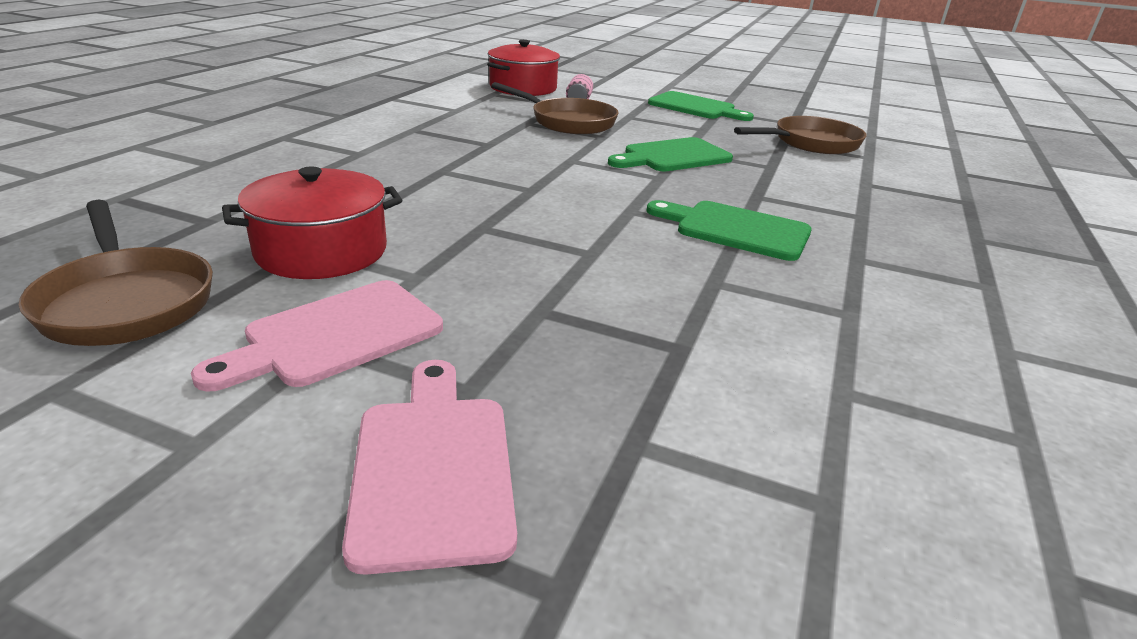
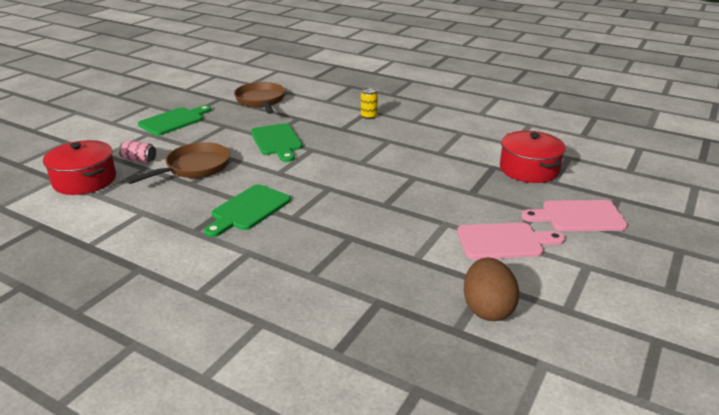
camera: 80 degrees left, 0 degrees up
brown pan [19,200,213,346] -> brown egg [464,258,519,321]
pink cutting board [191,280,443,392] -> pink cutting board turned 60 degrees counterclockwise [457,223,565,260]
red pot [222,166,402,279] -> red pot moved to [500,131,566,183]
green cutting board [646,200,812,261] -> green cutting board moved to [204,184,291,237]
none -> yellow can [361,88,378,119]

